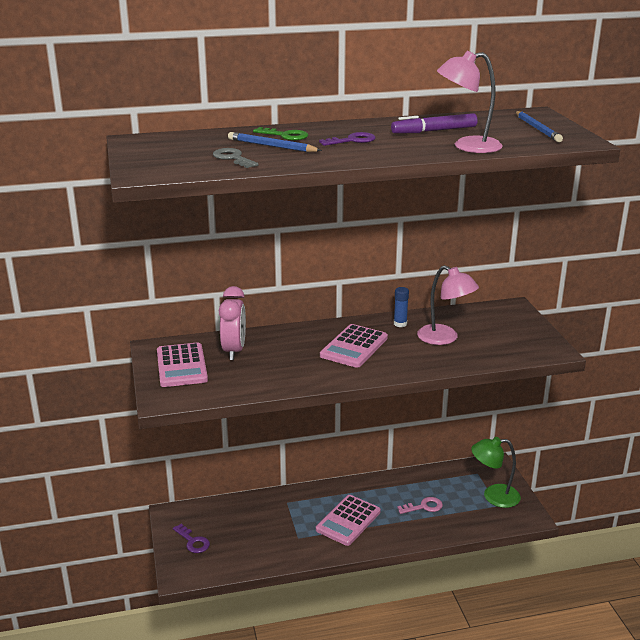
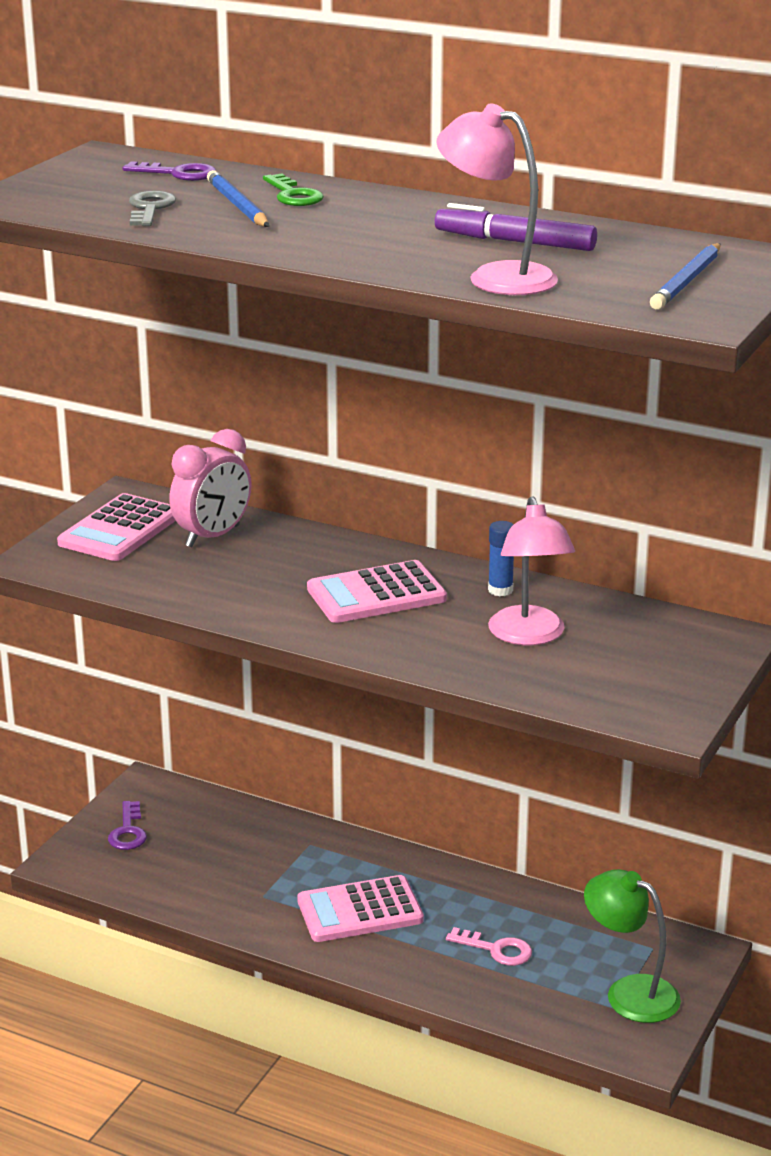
camera: 40 degrees right, 0 degrees up
purple key [319,132,375,146] -> purple key moved to [123,161,216,181]

